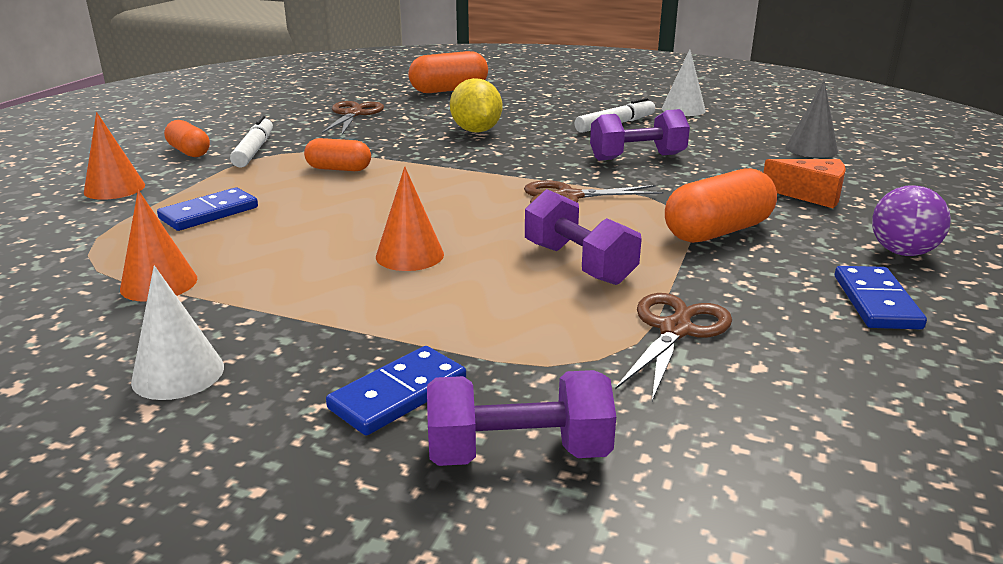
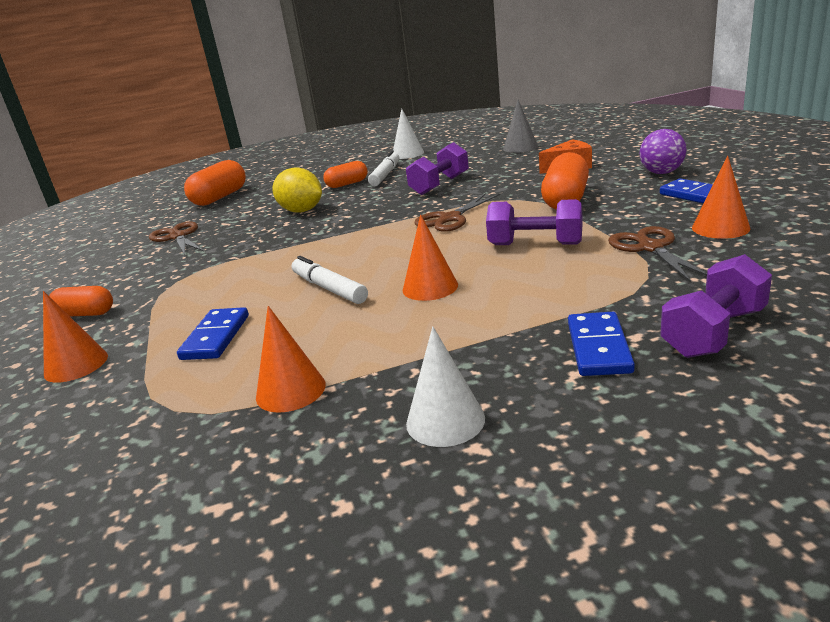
camera: 35 degrees left, 0 degrees up
white marker [230,116,273,168] -> white marker moved to [292,256,368,304]
orange capsule [304,138,371,171] -> orange capsule moved to [323,161,367,188]
none -> orange cone [692,156,750,239]

